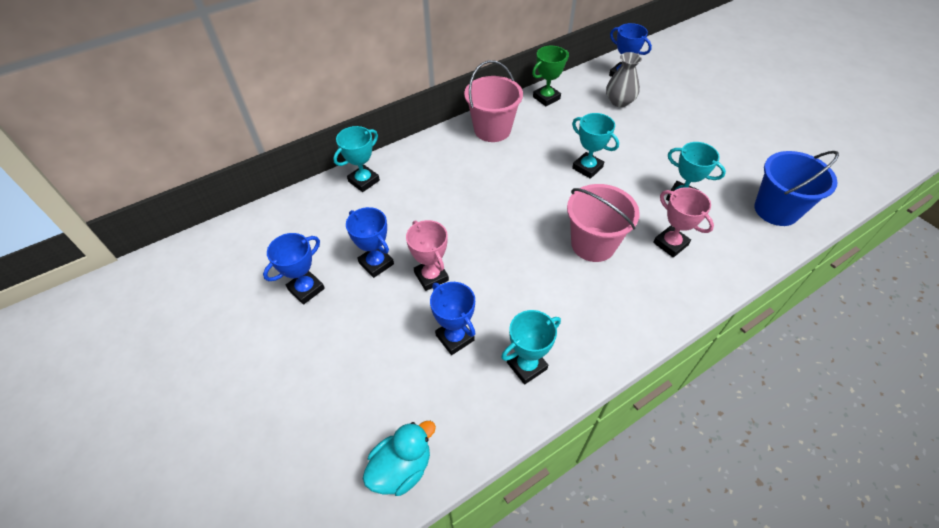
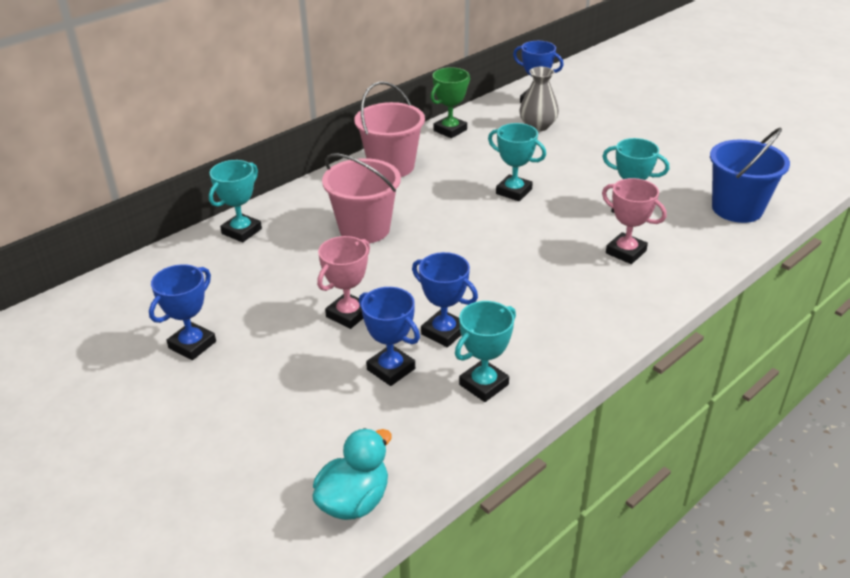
camera: 10 degrees left, 15 degrees down
blue trophy [346,207,394,278] -> blue trophy moved to [412,252,478,347]
pink trophy [406,220,449,291] -> pink trophy turned 75 degrees clockwise [317,236,370,329]
pink bucket [567,184,640,262] -> pink bucket moved to [322,154,401,243]

